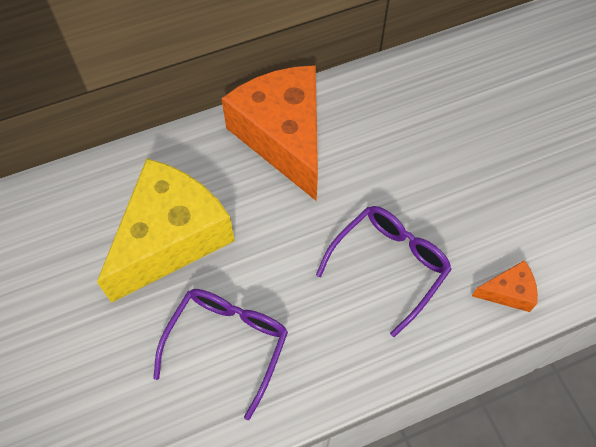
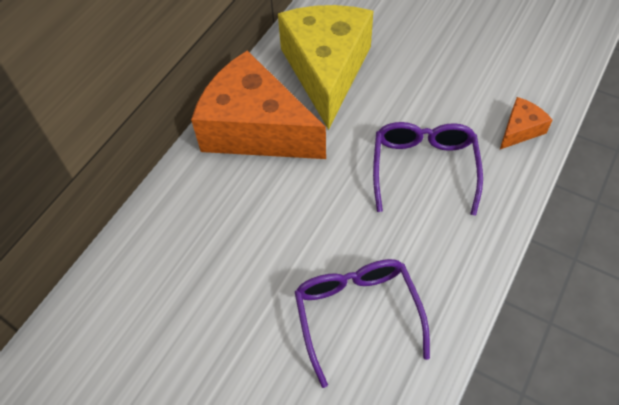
camera: 35 degrees left, 5 degrees down
yellow cheese [97,158,235,303] -> yellow cheese moved to [278,5,373,130]

